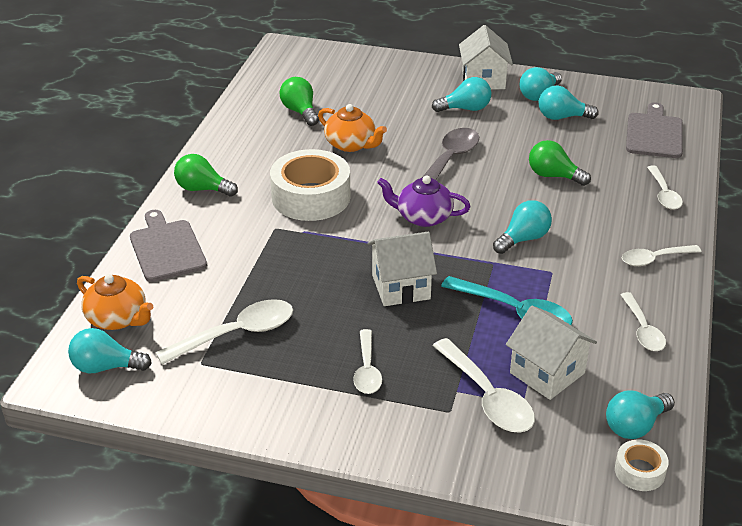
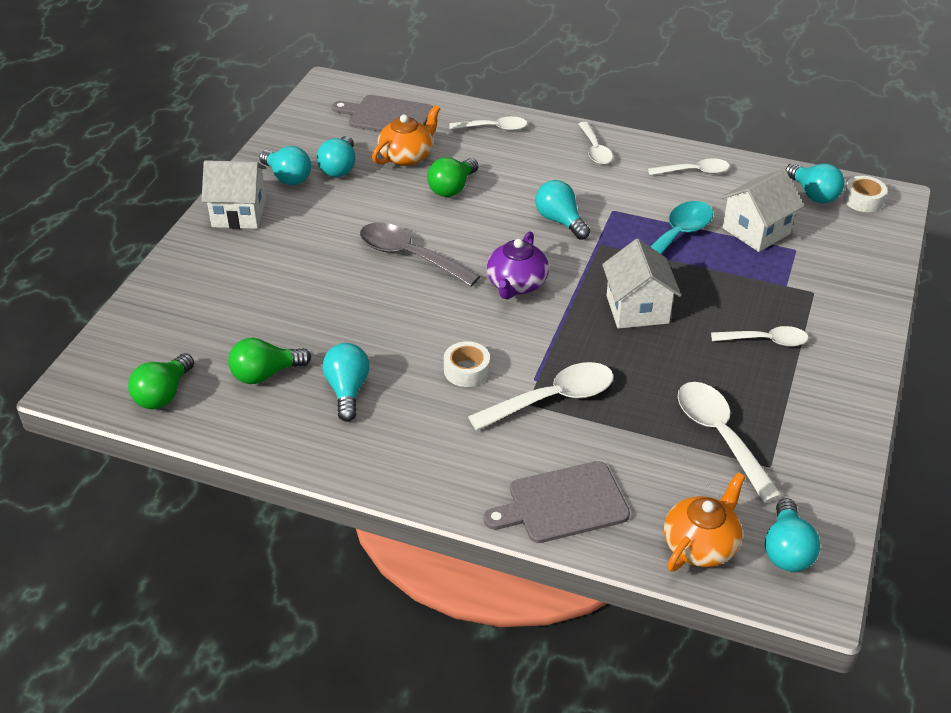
camera: 85 degrees left, 5 degrees up
green light bulb [174,154,238,197] -> green light bulb moved to [128,353,194,409]
white tape [270,149,350,221] -> white tape [444,341,490,387], size x0.48
orange teapot [318,104,387,152] -> orange teapot moved to [372,105,440,166]
turquoise light bulb [432,77,491,112] -> turquoise light bulb moved to [322,343,369,422]
white spoon [433,338,535,433] -> white spoon moved to [468,362,614,431]

